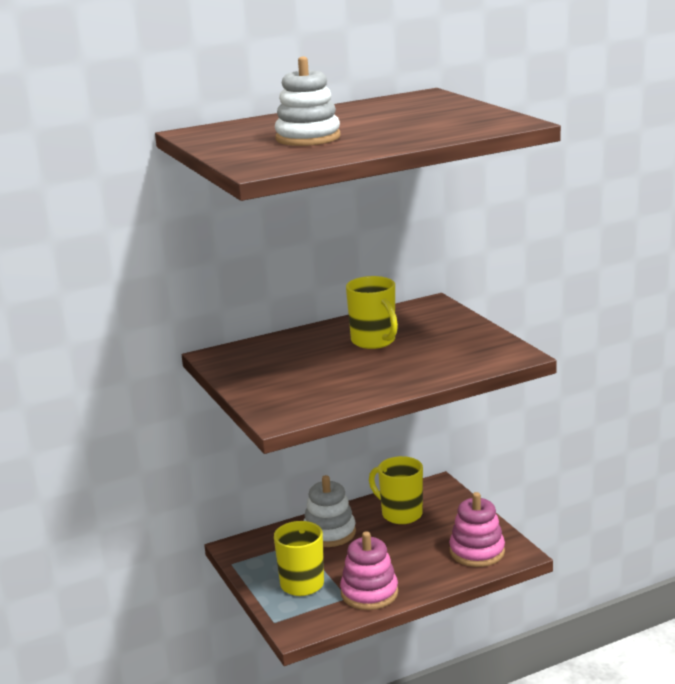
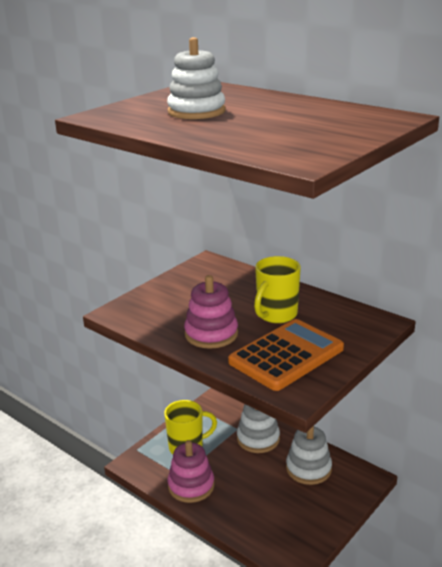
camera: 65 degrees right, 5 degrees up
yellow mug [369,456,423,524] -> white stacking toy [286,426,332,485]
pink stacking toy [449,492,505,567] -> pink stacking toy moved to [184,275,238,349]
none -> orange calculator [228,319,344,391]

